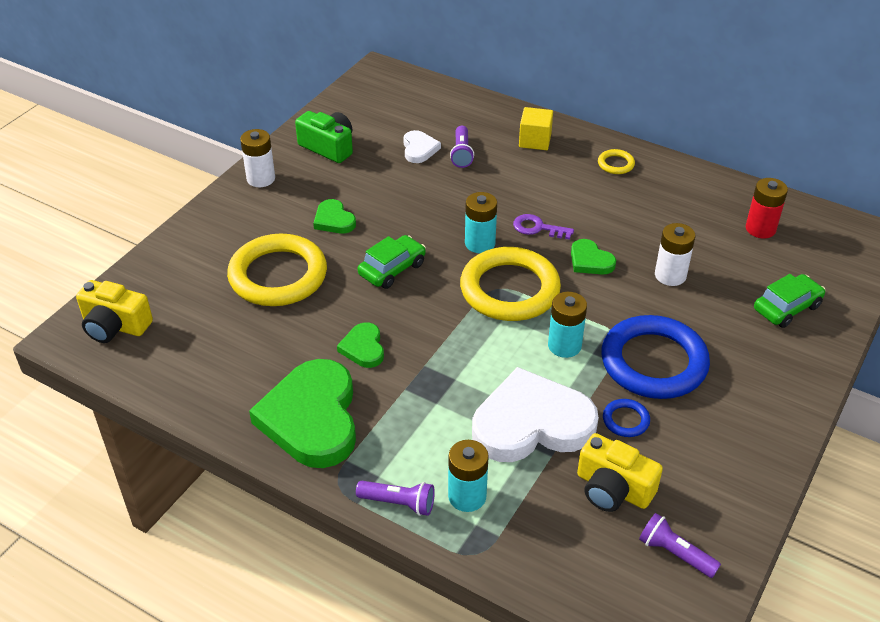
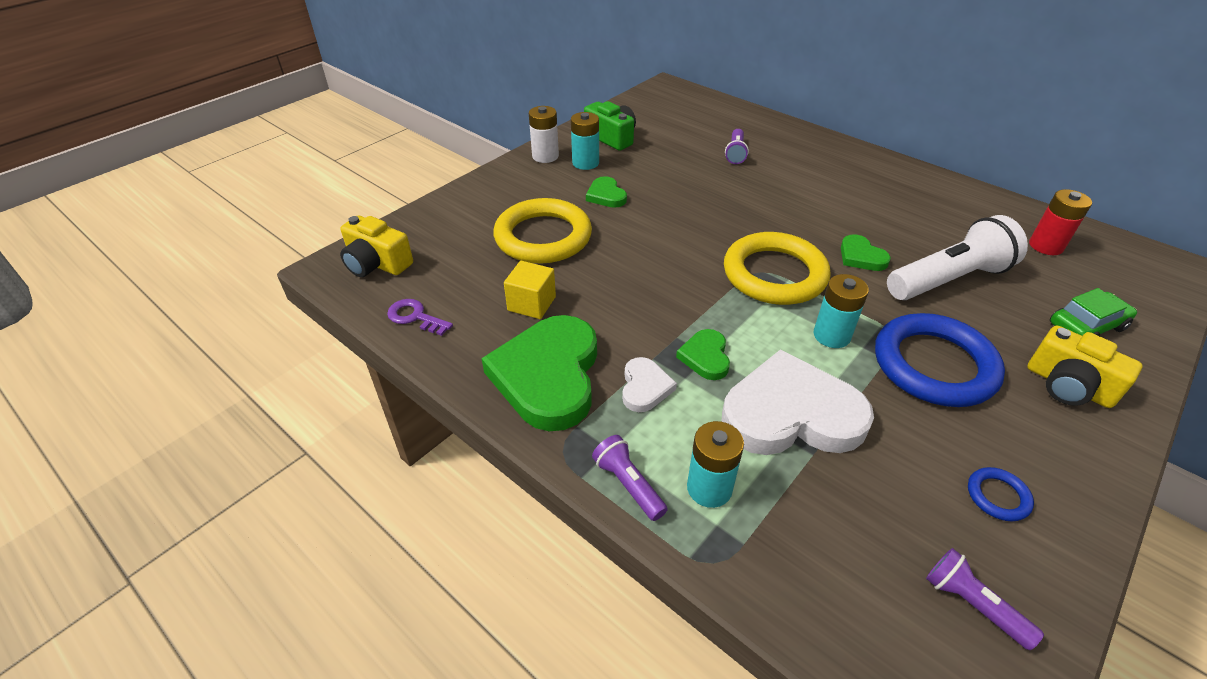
camera: 10 degrees right, 0 degrees up
green heart [337,323,384,368] -> green heart moved to [676,329,730,380]
purple flashlight [356,481,435,516] -> purple flashlight turned 150 degrees counterclockwise [592,435,668,521]
green car [357,235,426,289] -> none
white heart [403,130,441,163] -> white heart moved to [622,357,677,412]
turquoise battery [465,192,497,253] -> turquoise battery moved to [571,112,599,170]
purple key [513,214,574,240] -> purple key moved to [387,299,453,336]
yellow cube [519,107,553,150] -> yellow cube moved to [504,261,556,319]
yellow camera [577,433,663,512] -> yellow camera moved to [1027,326,1143,408]
yellow ring [598,149,635,174] -> none
blue ring [603,399,650,437] -> blue ring moved to [968,467,1034,521]
white battery [655,223,695,286] -> white flashlight [887,215,1028,300]

